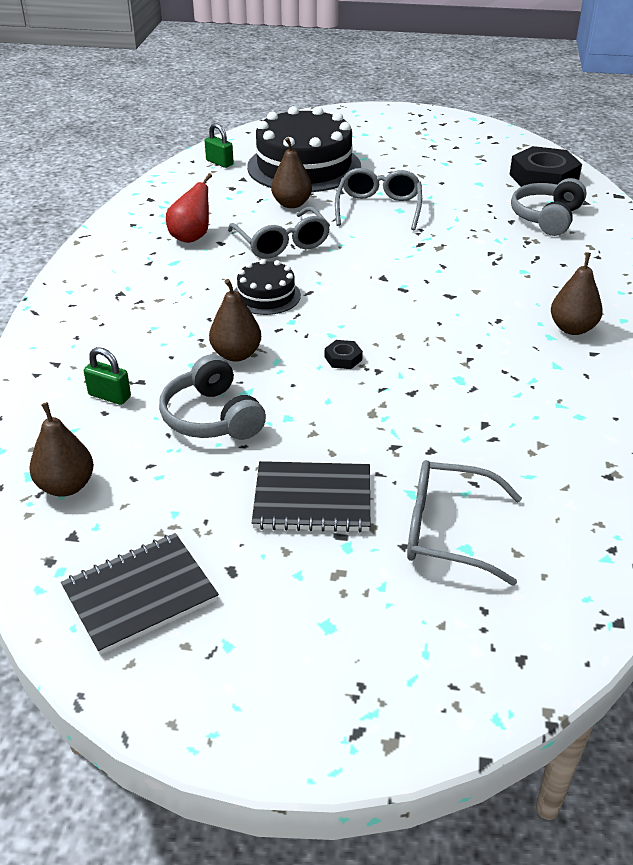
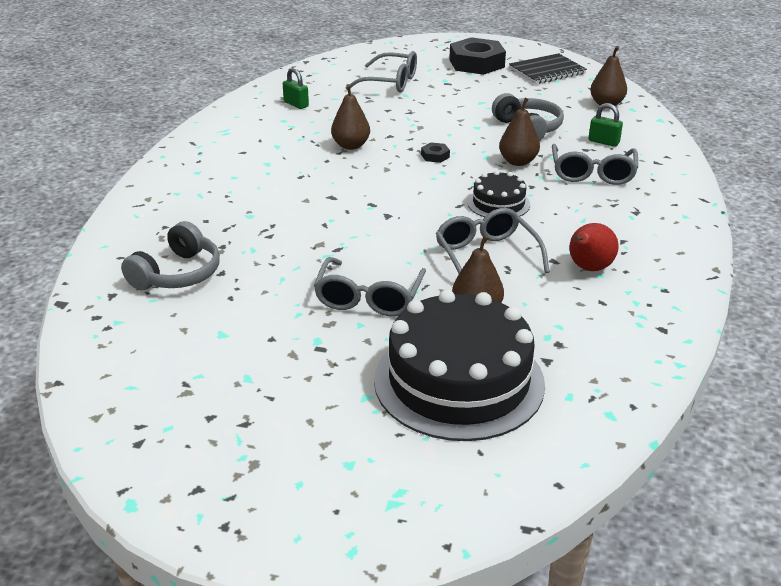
camera: 175 degrees left, 5 degrees down
green padlock [205,123,234,168] -> green padlock moved to [283,67,309,109]
black notebook [252,461,370,532] -> none
black nut [510,146,582,187] -> black nut moved to [449,37,506,75]
brown pear [551,252,603,335] -> brown pear moved to [331,84,370,150]
none -> grey glasses [552,144,638,185]

